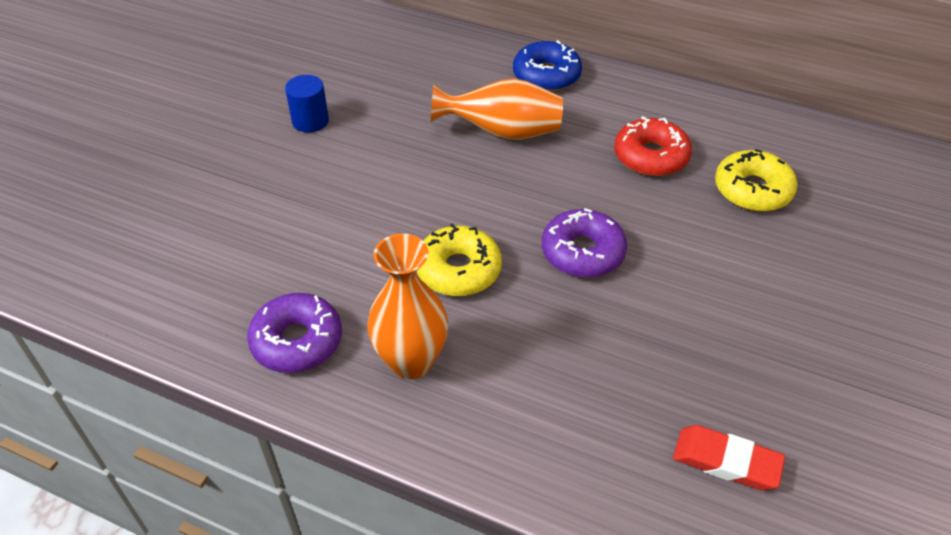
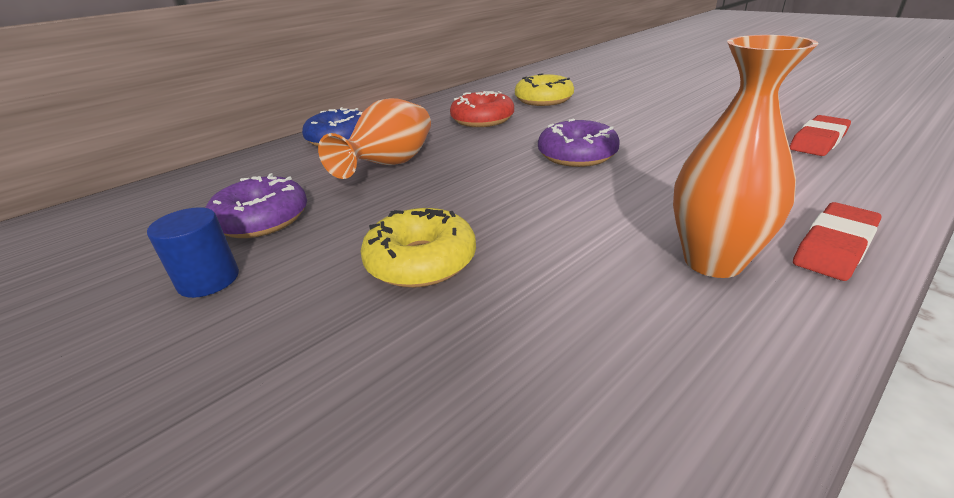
camera: 65 degrees left, 15 degrees down
purple donut [247,293,342,373] -> purple donut moved to [205,173,307,238]
yellow donut [417,223,502,296] -> yellow donut moved to [360,208,476,288]
none -> red eraser [793,202,882,281]

